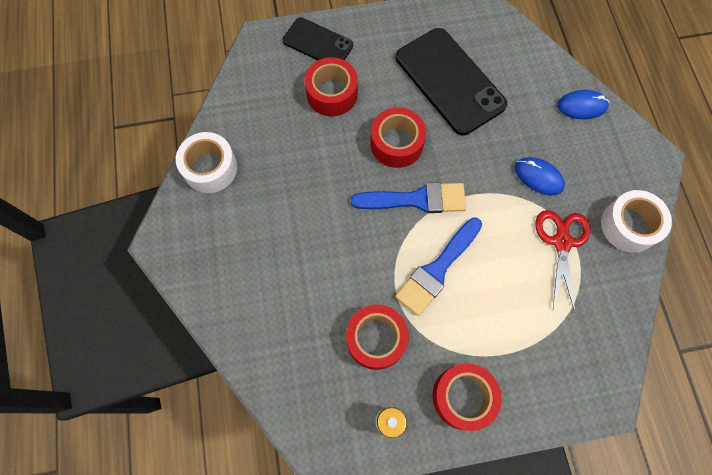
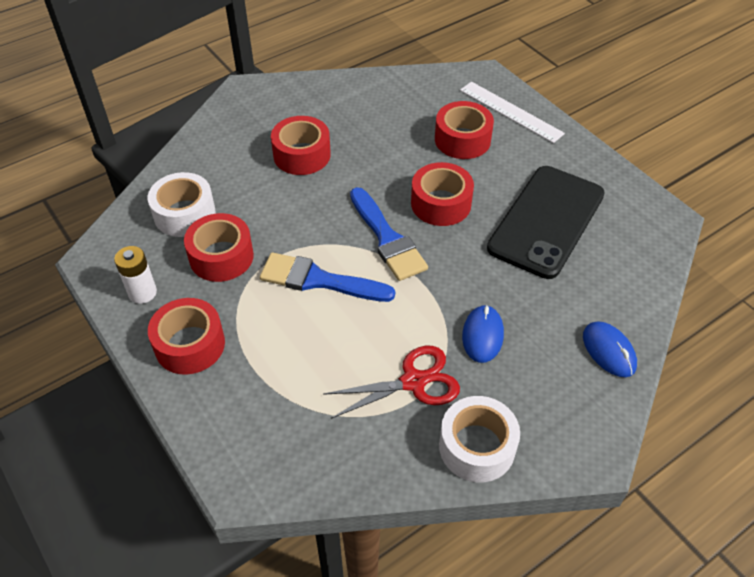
camera: 65 degrees right, 20 degrees down
white tape [176,132,237,193] -> white tape moved to [148,172,215,237]
black phone [283,17,353,60] -> white ruler [460,82,565,143]
none -> red tape [271,116,331,175]

